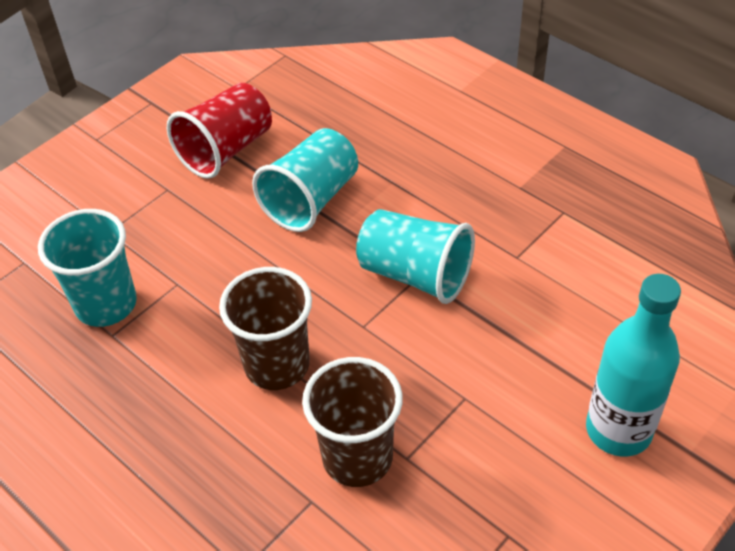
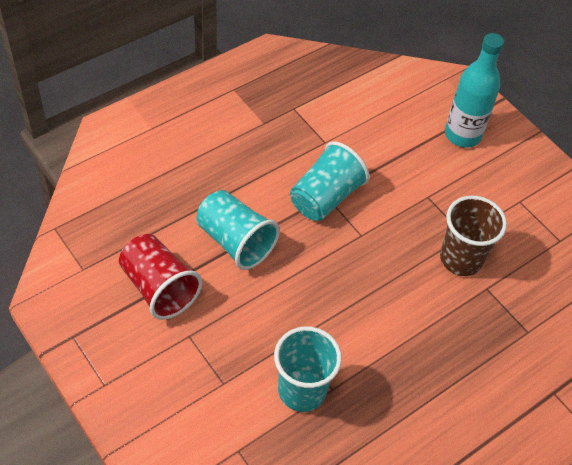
camera: 85 degrees left, 5 degrees up
brown cup [219,267,312,390] -> none

